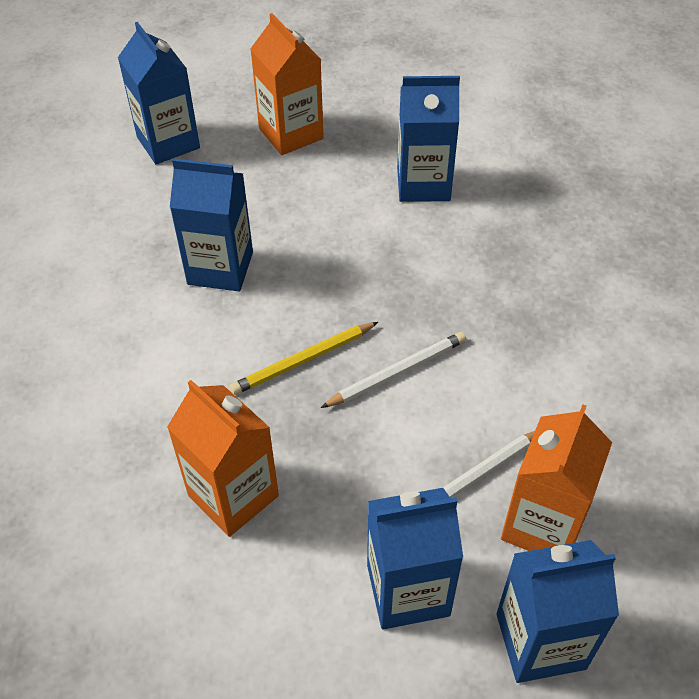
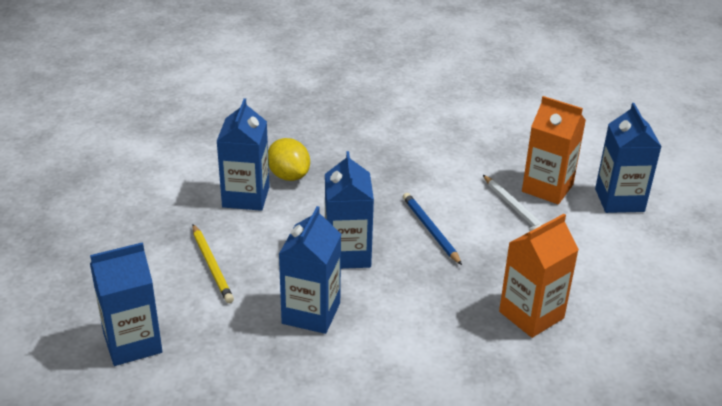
camera: 85 degrees left, 15 degrees down
yellow pencil [230,322,378,395] -> yellow pencil moved to [192,224,234,303]
orange carton [250,13,324,155] -> none
white pencil [321,332,466,408] -> blue pencil [403,193,462,265]
blue carton [367,488,463,630] -> blue carton moved to [325,151,374,269]
none -> yellow lemon [268,138,310,181]

